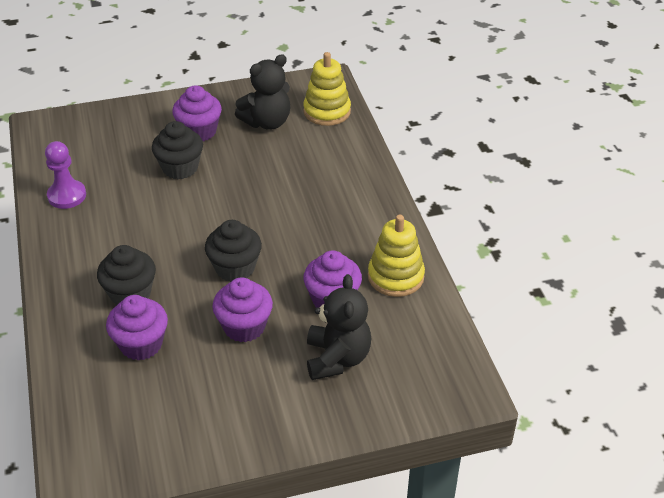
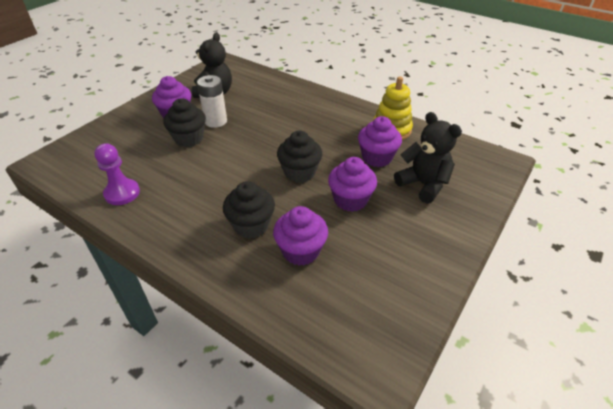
camera: 40 degrees left, 0 degrees up
yellow stacking toy [303,52,351,126] -> none
none -> white battery [197,75,227,128]

